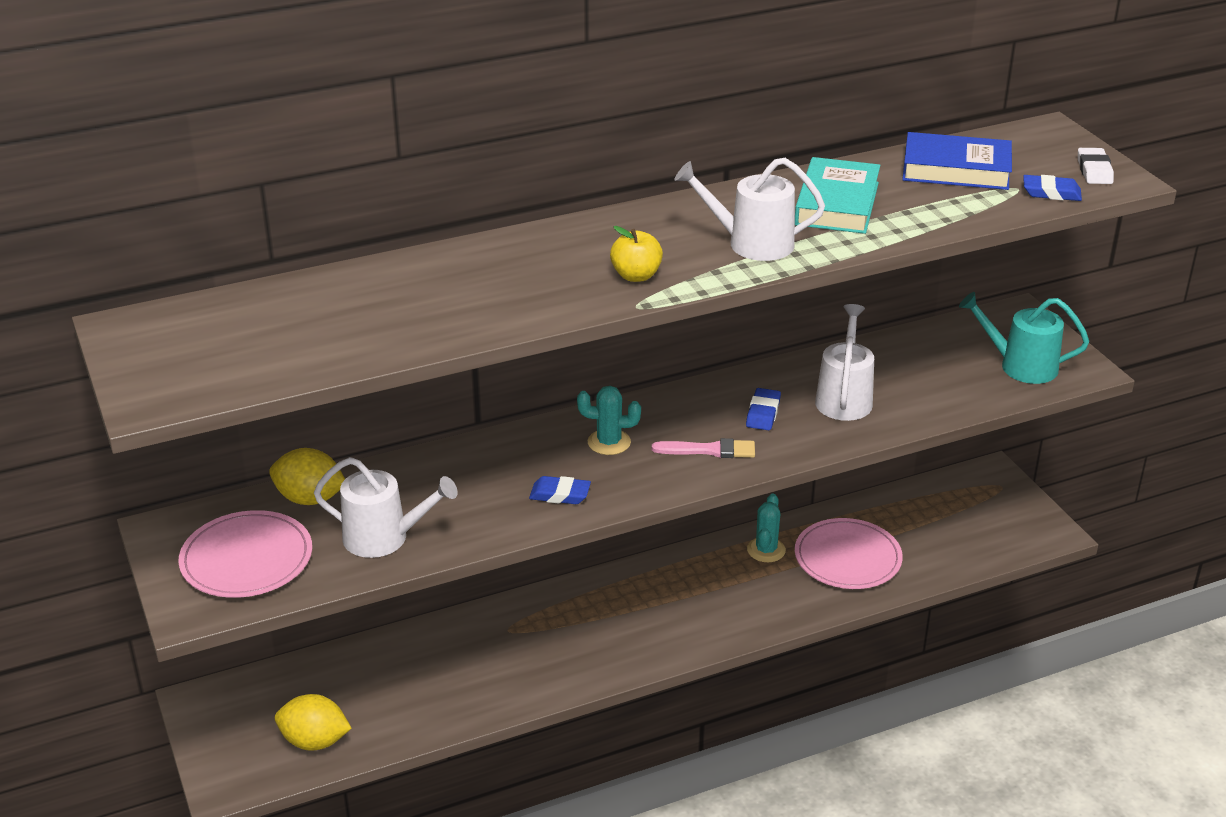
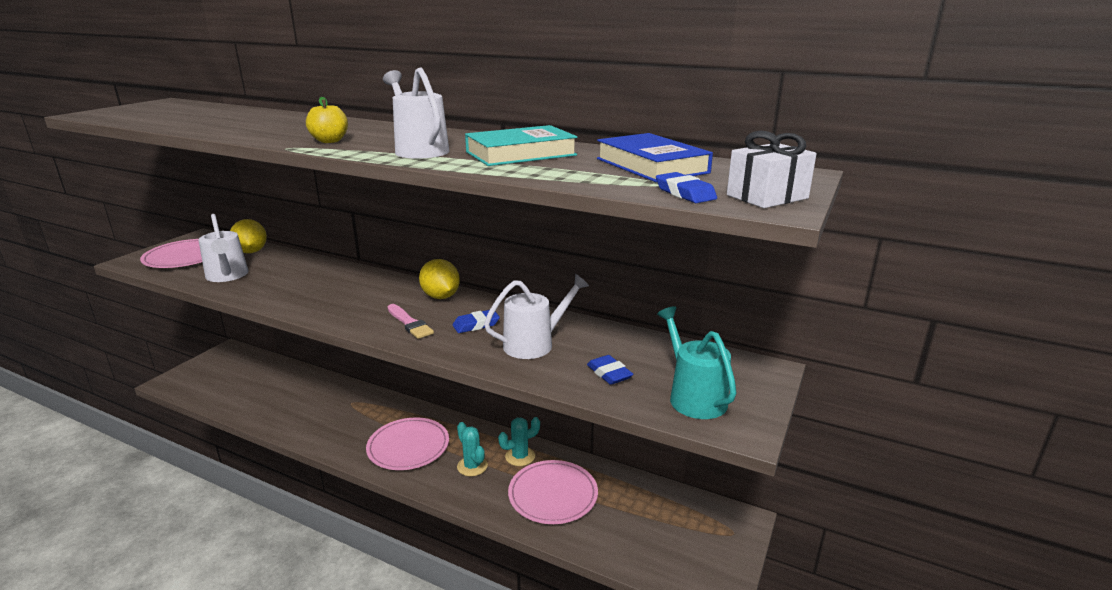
camera: 50 degrees right, 10 degrees down
yellow lemon [275,694,352,751] -> yellow lemon moved to [419,259,460,299]
blue eraser [529,476,591,504] -> blue eraser moved to [587,355,633,385]
turquoise cactus [577,386,641,455] -> turquoise cactus moved to [457,422,488,476]
white eraser [1078,148,1114,184] -> white gift [727,131,817,208]
none -> pink plate [366,417,449,470]

